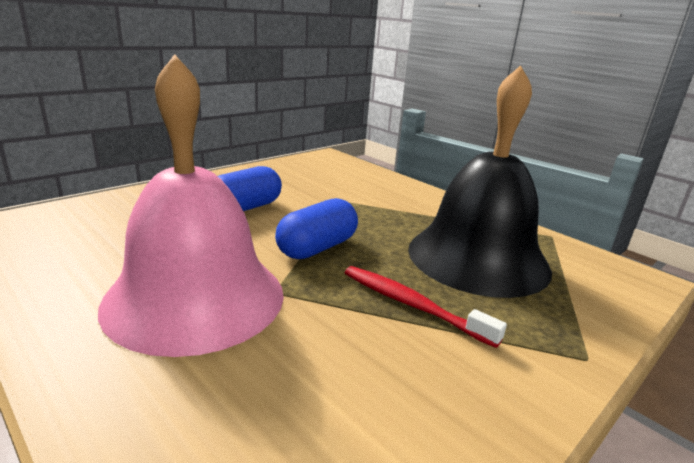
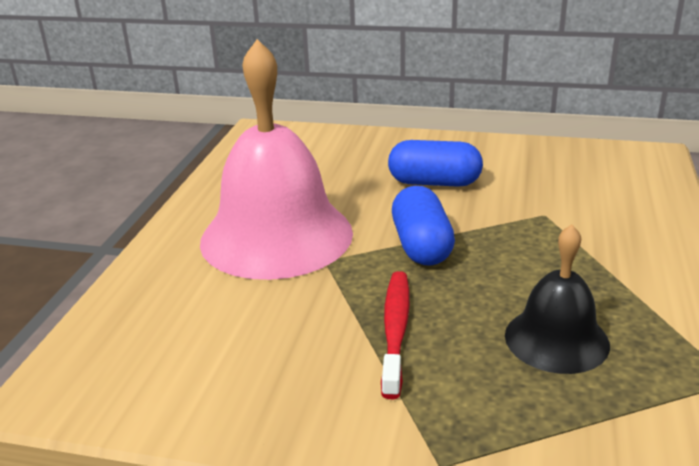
camera: 60 degrees right, 5 degrees up
blue capsule [275,198,358,259] -> blue capsule turned 75 degrees clockwise [392,186,455,265]
black bell [408,65,552,298] -> black bell [505,224,610,374], size x0.54

